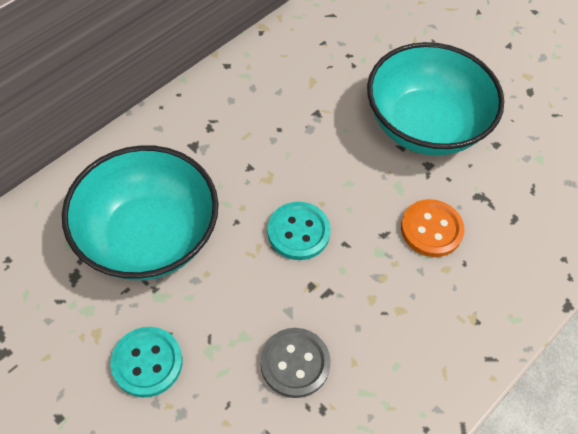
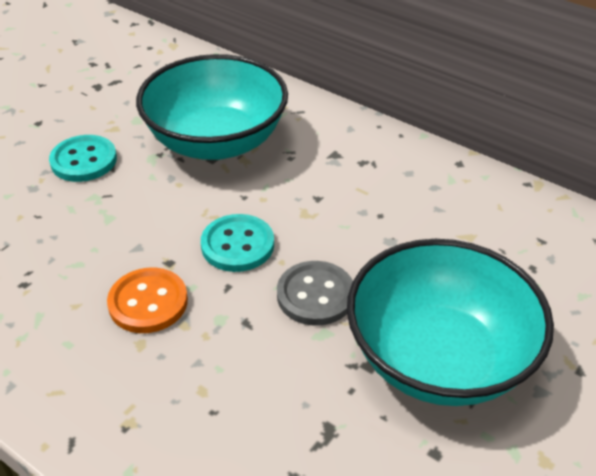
camera: 85 degrees right, 15 degrees down
grey button [260,328,331,398] -> grey button moved to [277,261,353,326]
orange button [401,199,464,257] -> orange button moved to [107,267,188,333]

